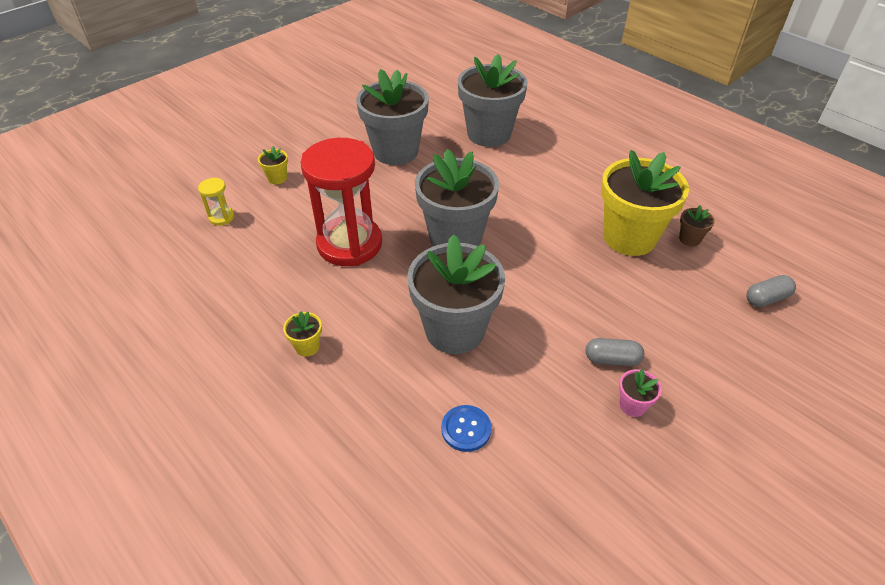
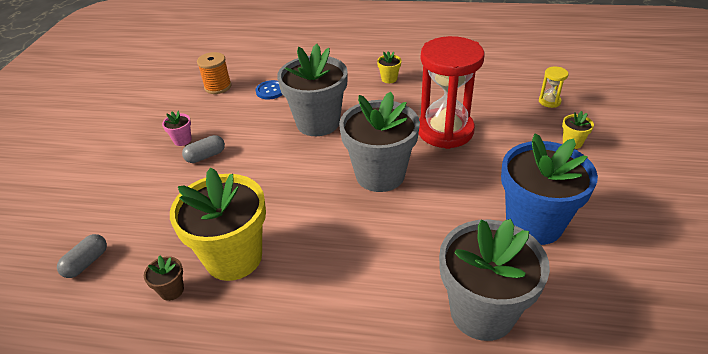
camera: 145 degrees right, 5 degrees down
grey flower pot [356,69,429,165] -> blue flower pot [501,133,598,245]
none -> orange spool [197,52,231,94]

